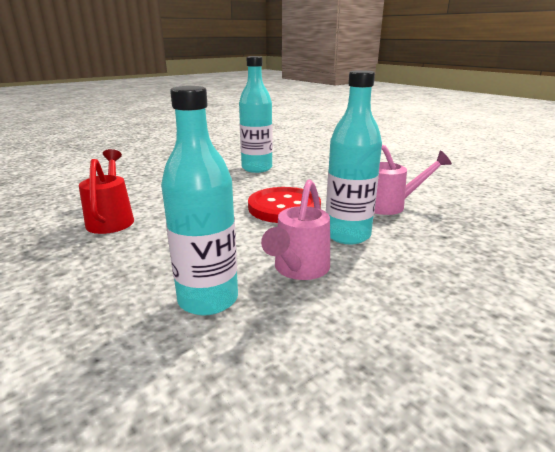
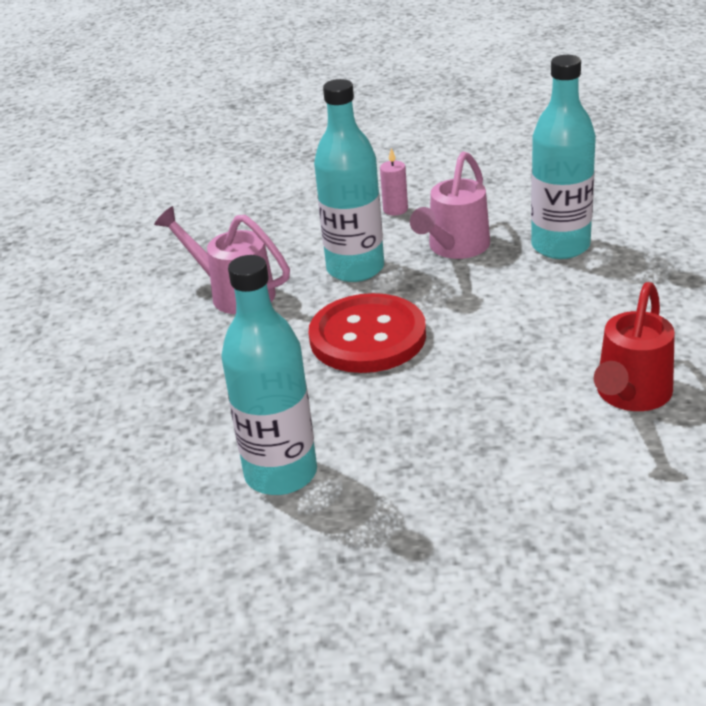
camera: 140 degrees left, 10 degrees up
pink watering can [261,179,330,280] -> pink watering can turned 150 degrees clockwise [410,152,490,259]
none -> pink candle [380,148,408,216]

